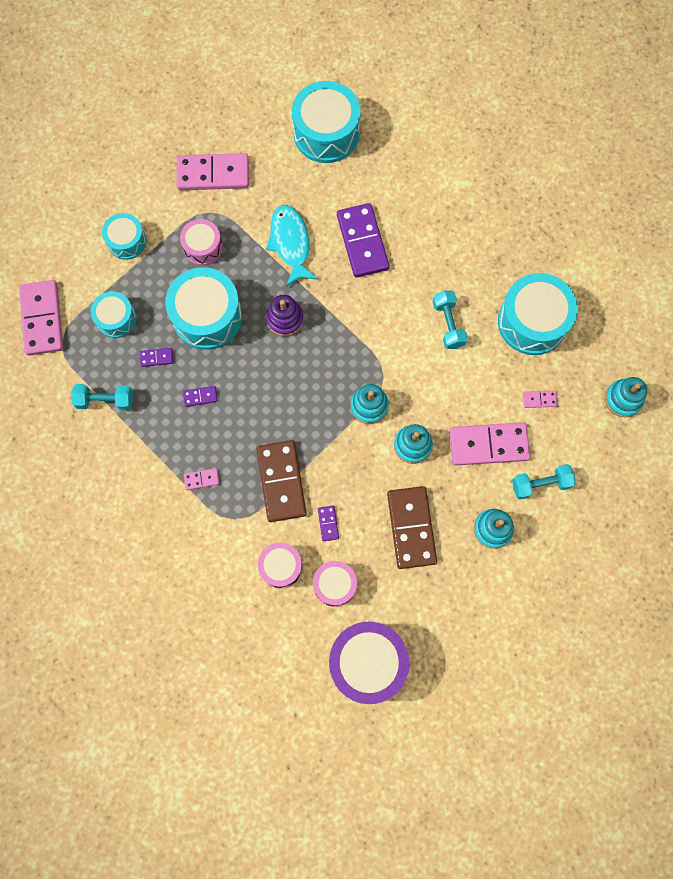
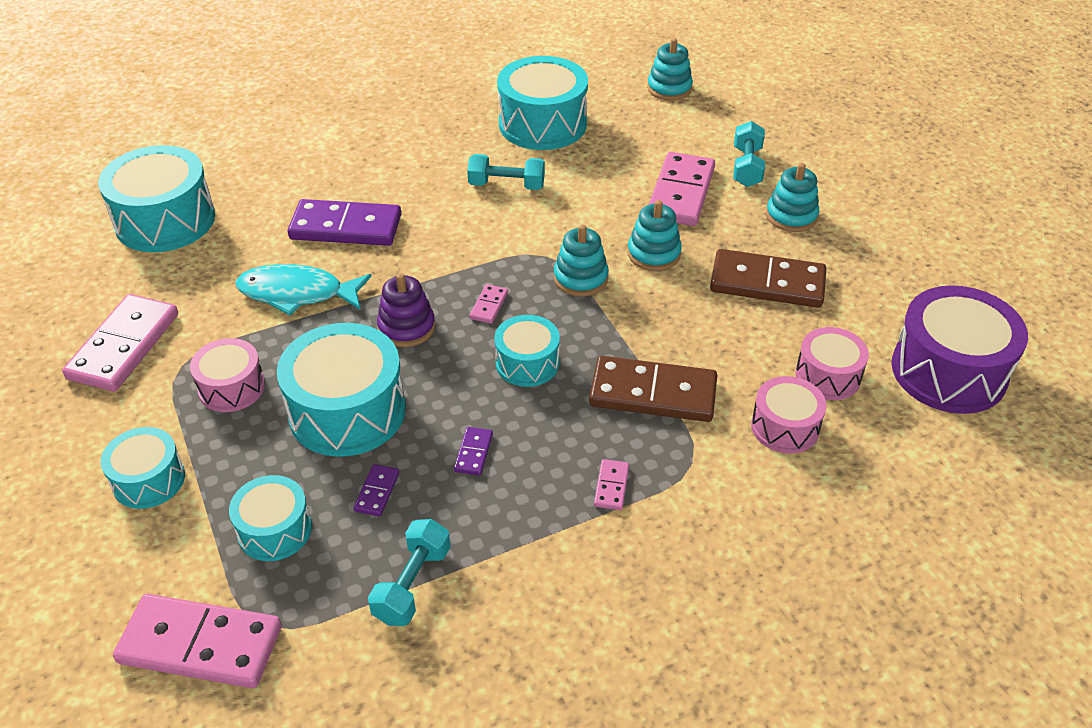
camera: 70 degrees left, 30 degrees down
purple domino [318,506,339,541] -> none
pink domino [523,391,558,408] -> pink domino moved to [469,284,508,324]
none -> turquoise drum [494,315,560,387]

